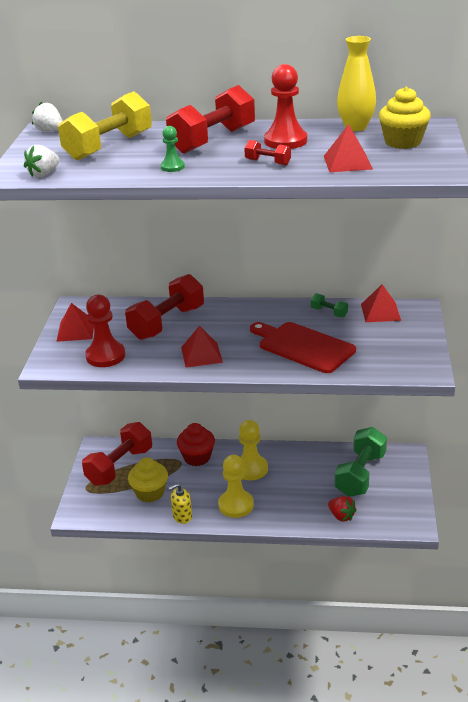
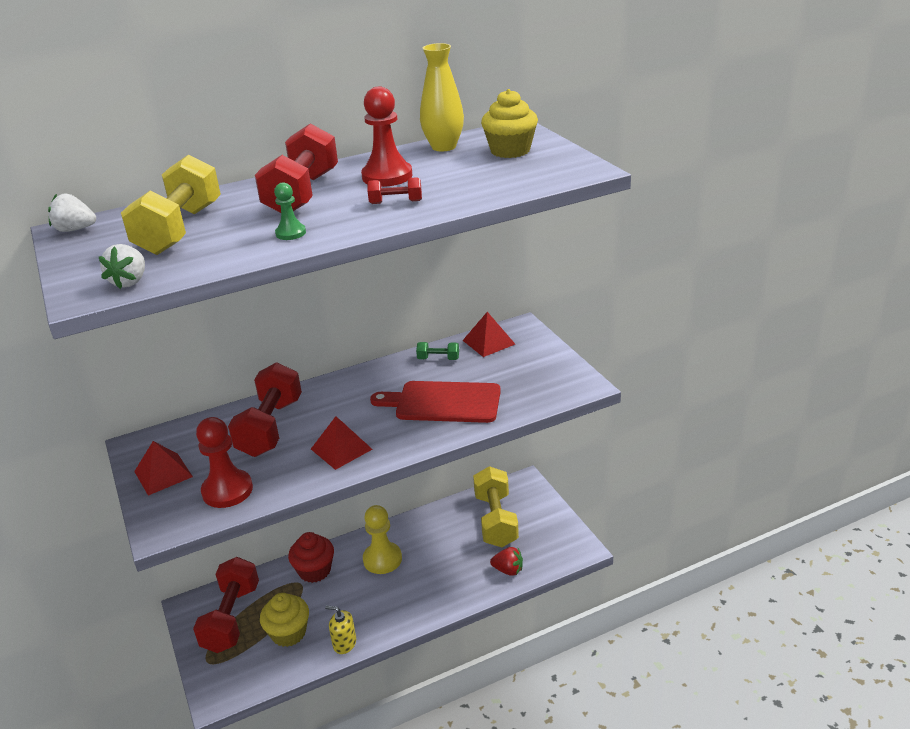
camera: 30 degrees left, 0 degrees up
yellow soap dispenser [169,483,192,524] -> yellow soap dispenser turned 75 degrees clockwise [325,605,356,654]
yellow pawn [218,455,254,518] -> none
red pyramid [324,124,373,172] -> none
green dumbbell [335,427,387,497] -> yellow dumbbell [473,466,519,547]

